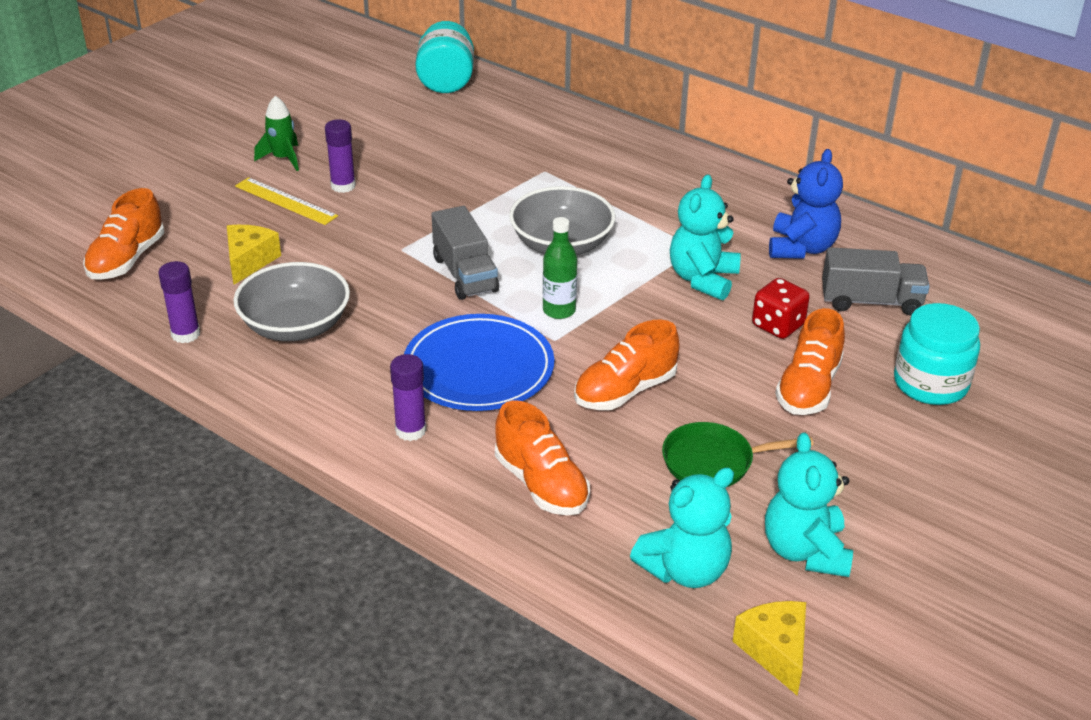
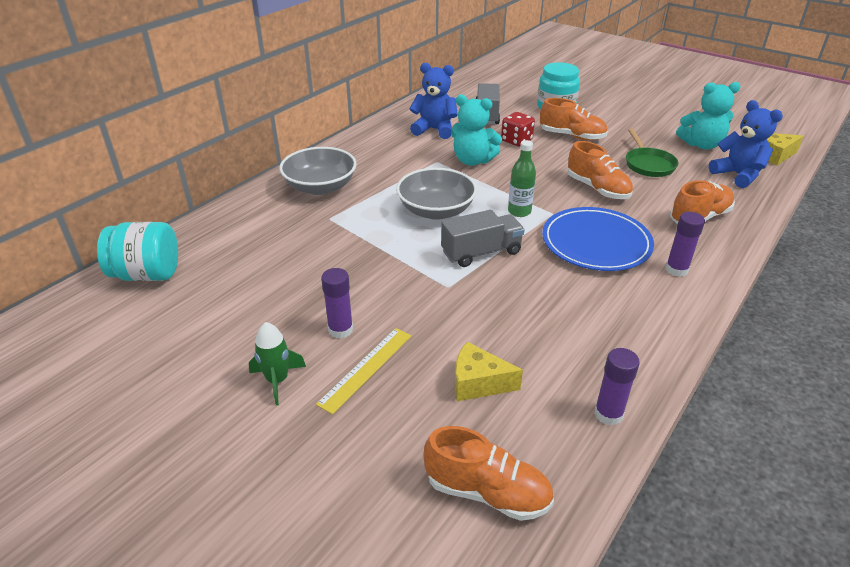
camera: 90 degrees left, 0 degrees up
grey bowl [234,262,350,341] -> grey bowl moved to [279,147,356,195]
turquoise teddy bear [630,467,734,588] -> blue teddy bear [709,100,783,188]

